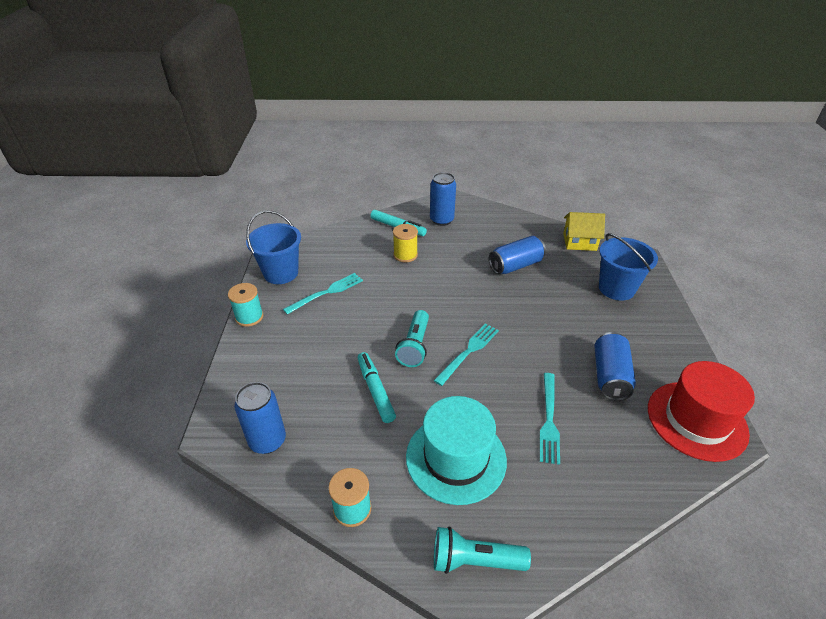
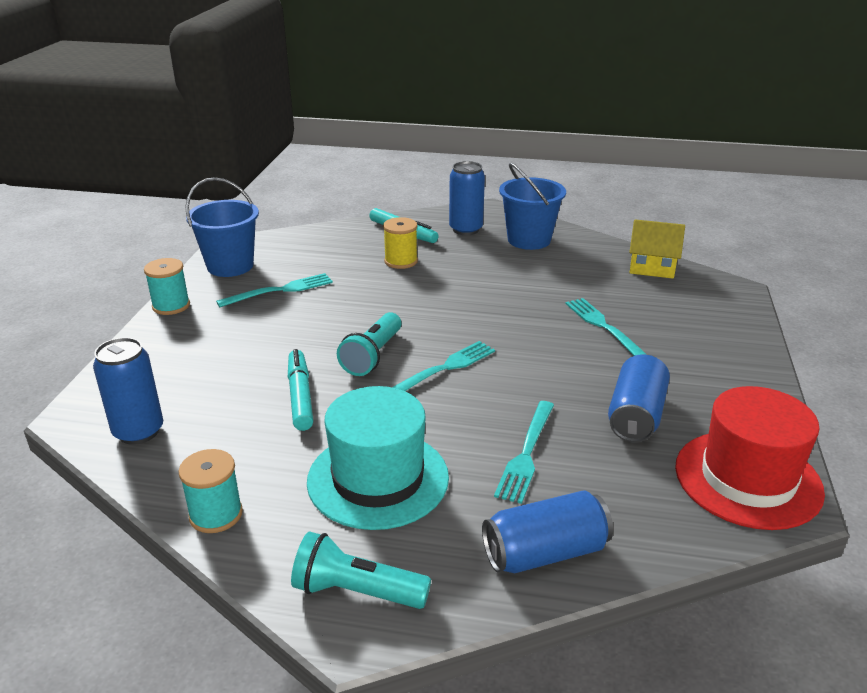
camera: 10 degrees right, 10 degrees down
blue can [489,236,546,274] -> blue can moved to [482,490,613,573]
blue bucket [599,233,658,301] -> blue bucket moved to [499,163,566,250]
none -> turquoise fork [565,298,646,356]

